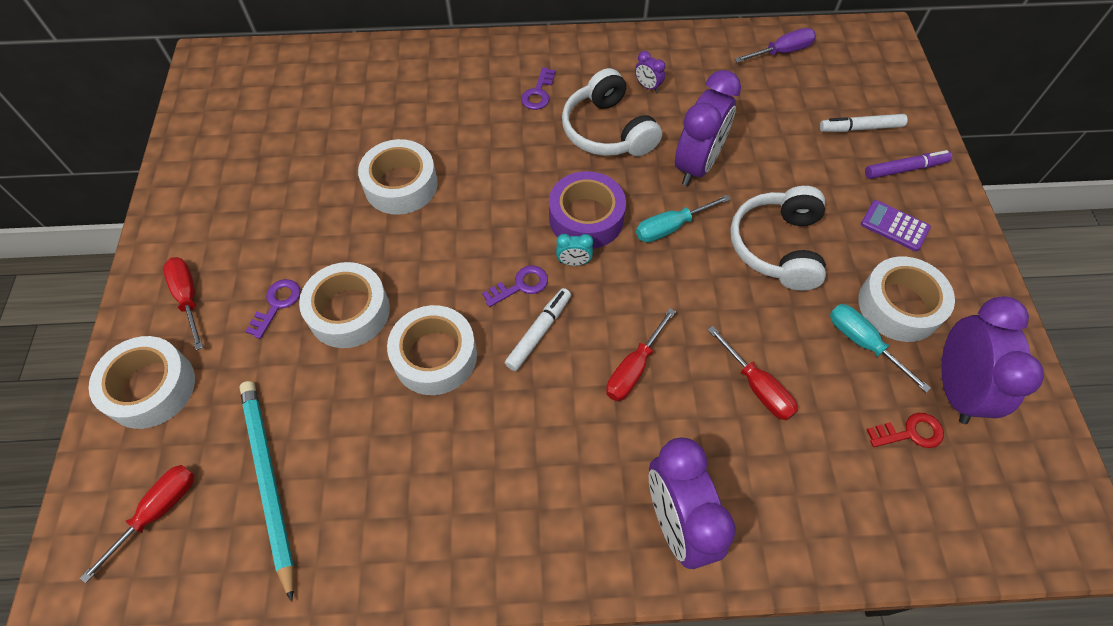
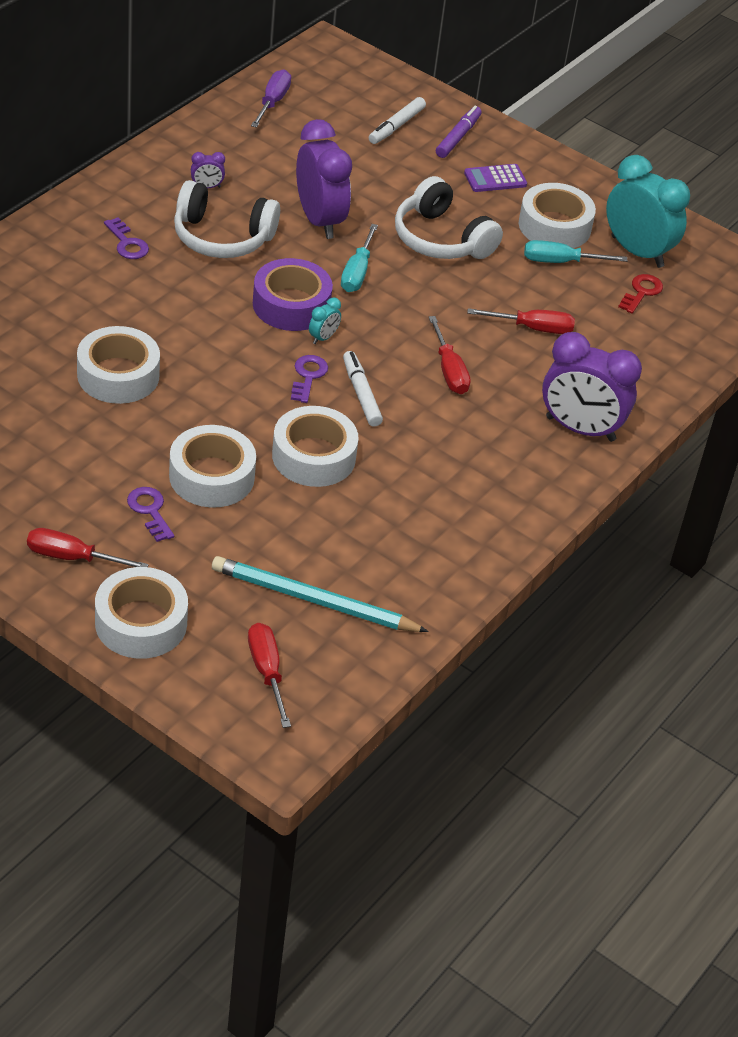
camera: 55 degrees left, 15 degrees down
purple clock [941,296,1044,424] -> turquoise clock [606,155,690,268]

